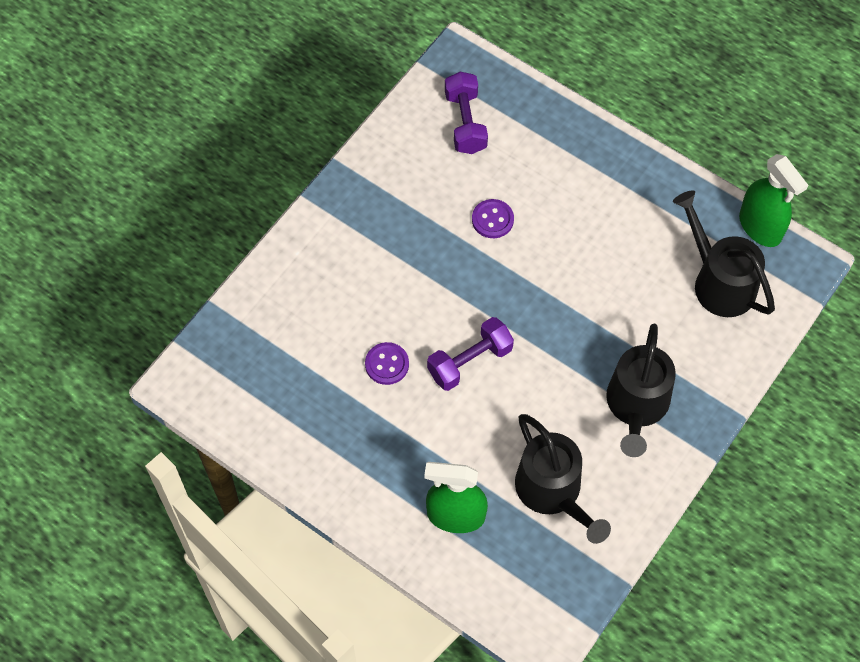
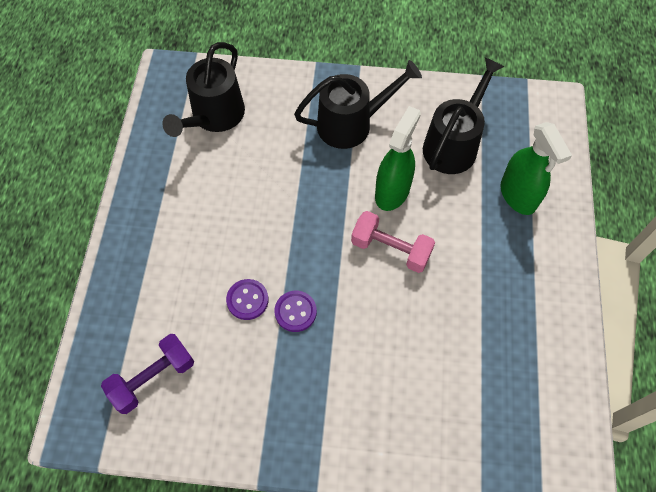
camera: 120 degrees left, 0 degrees up
purple button [365,342,409,385] -> purple button moved to [274,291,317,332]
purple dumbbell [427,317,514,391] -> pink dumbbell [351,211,435,273]
green spray bottle [739,154,808,247] -> green spray bottle moved to [375,106,421,211]

